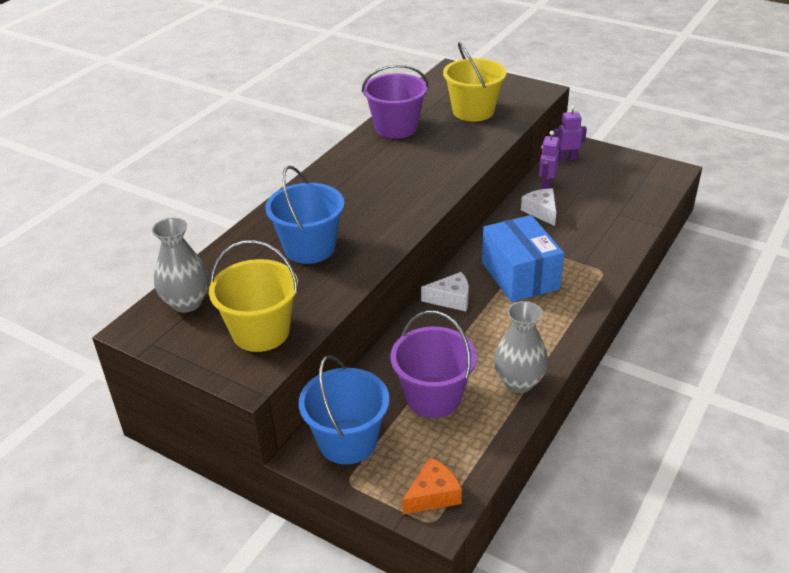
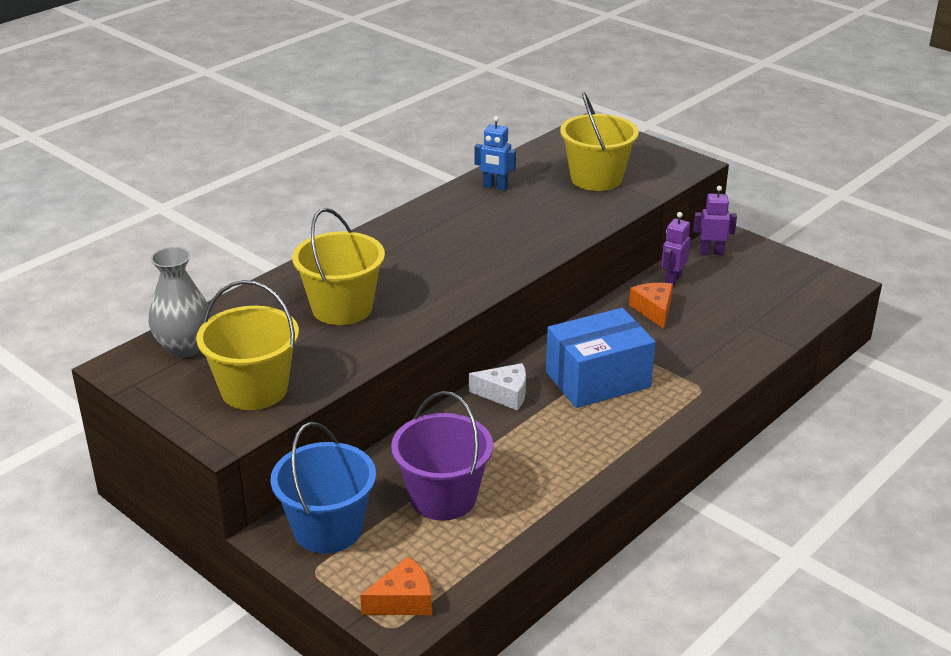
camera: 10 degrees right, 5 degrees down
blue bucket [265,166,345,264] -> yellow bucket [292,208,385,325]
purple bucket [362,65,429,139] -> blue robot [475,116,516,190]
blue box [482,215,564,302] -> blue box turned 75 degrees clockwise [546,308,656,408]
grey vase [494,301,548,393] -> none
white cheese [521,188,556,226] -> orange cheese [629,283,673,329]

